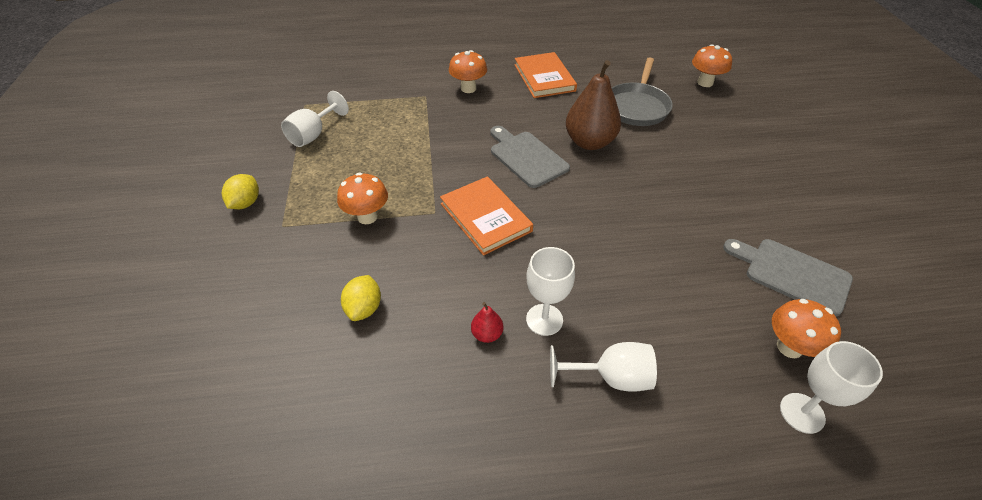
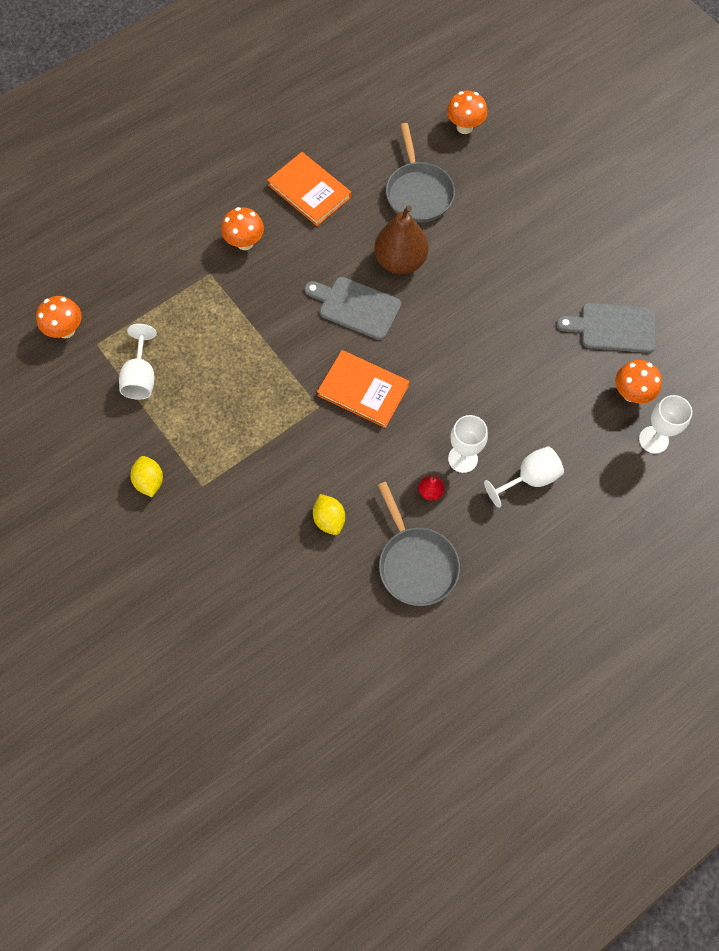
camera: 30 degrees left, 20 degrees up
orange mushroom [337,173,388,224] -> orange mushroom moved to [36,296,82,338]
none -> grey pan [378,482,460,606]

